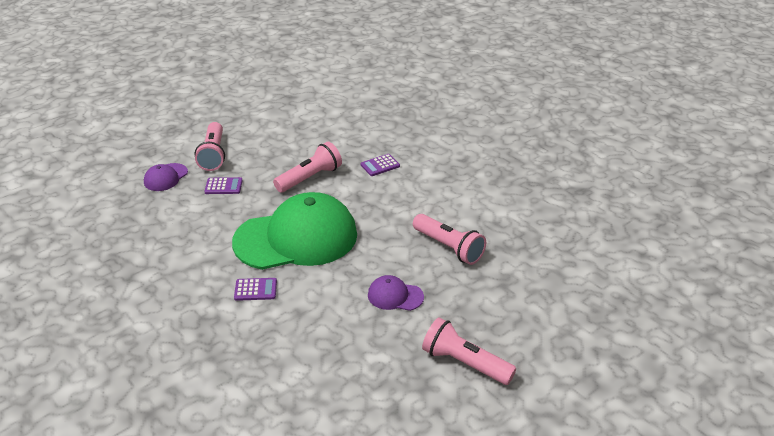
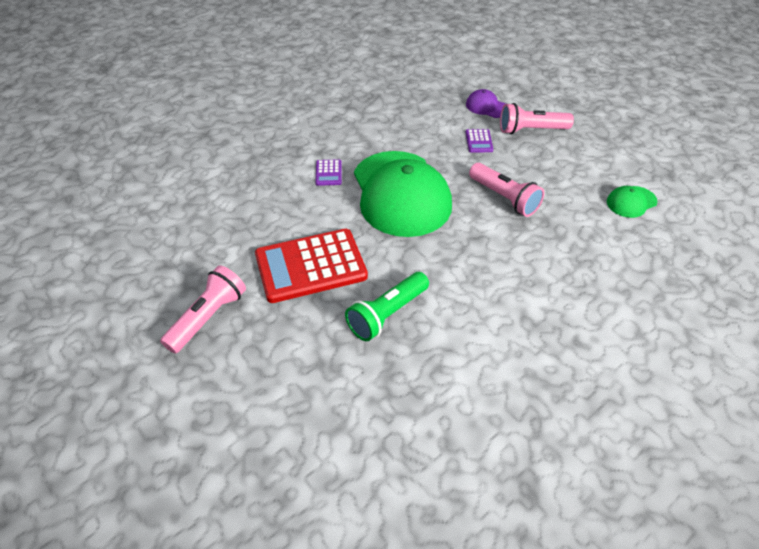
camera: 90 degrees right, 10 degrees up
purple calculator [361,154,400,176] -> none
purple cap [368,275,424,311] -> red calculator [255,229,368,303]
pink flashlight [413,214,486,265] -> green flashlight [345,272,429,341]
none -> green cap [607,186,658,218]

